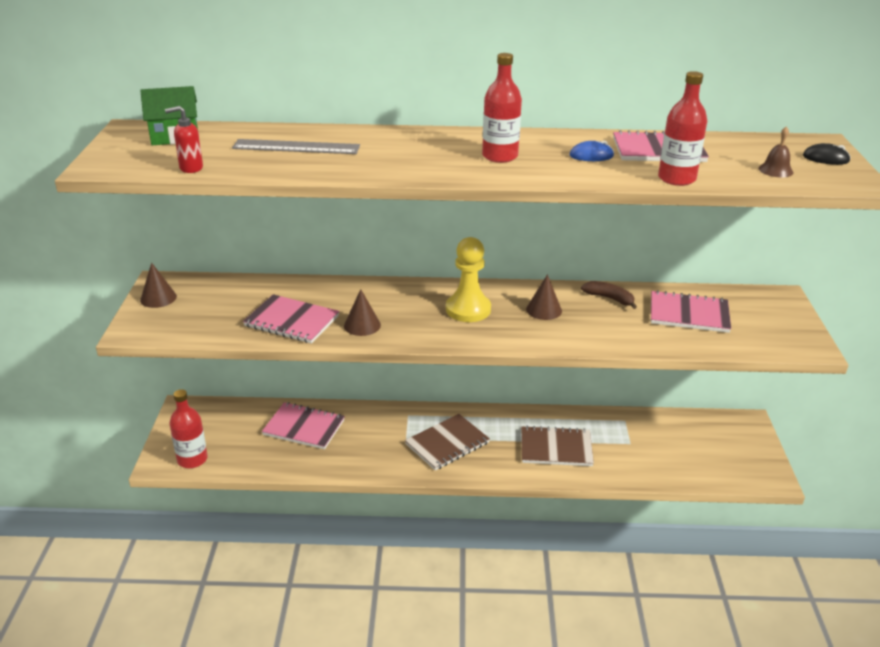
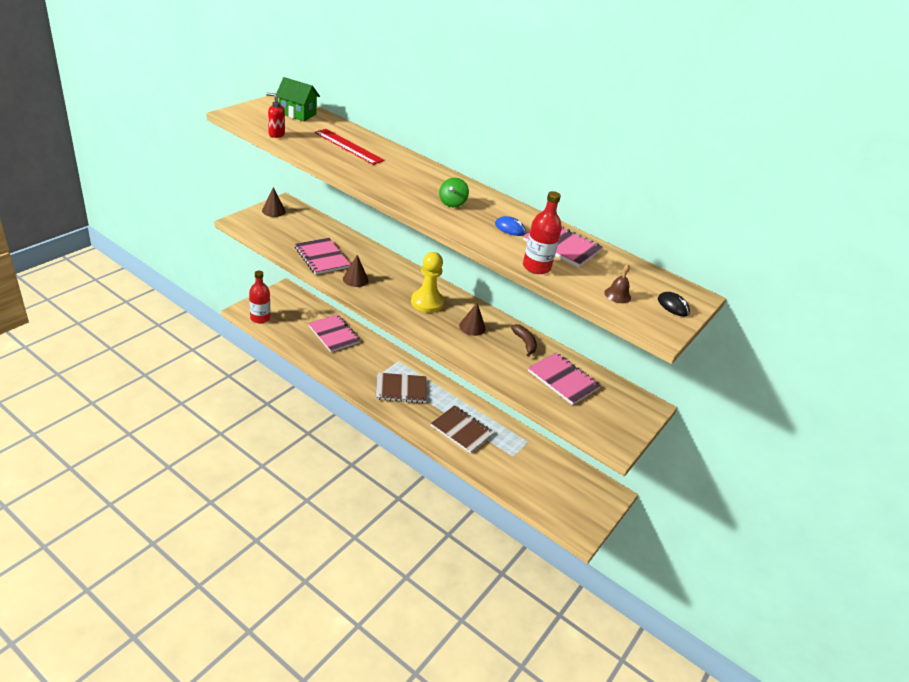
camera: 30 degrees right, 5 degrees up
grey ruler [232,139,360,154] -> red ruler [314,129,385,165]
red bottle [482,53,522,163] -> green spinning top [439,178,469,207]

